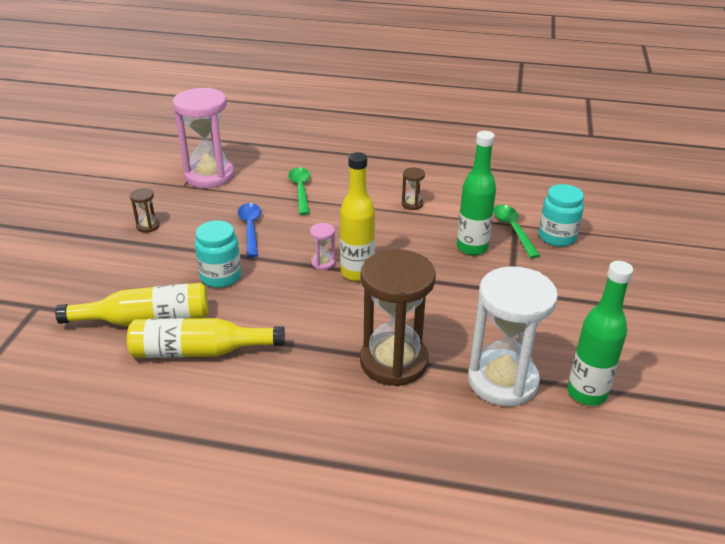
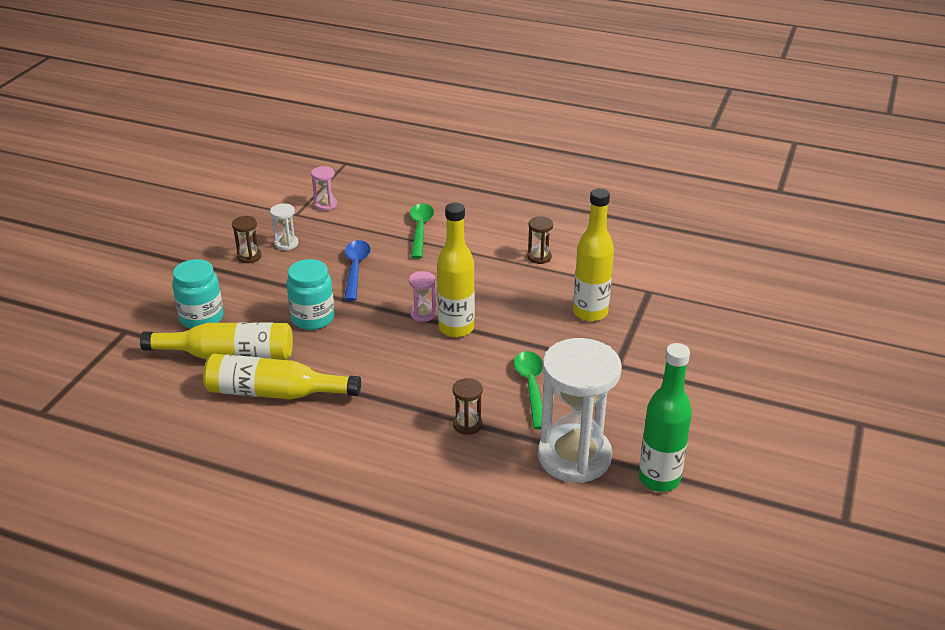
camera: 10 degrees right, 0 degrees up
pink hourglass [173,88,234,188] -> pink hourglass [311,166,337,211], size x0.41
brown hourglass [360,249,436,386] -> brown hourglass [453,378,483,435], size x0.41
green bottle [457,131,496,255] -> yellow bottle [573,188,614,322]
green spoon [493,205,540,258] -> green spoon moved to [514,351,542,430]
turquoise jar [538,184,584,247] -> turquoise jar moved to [172,259,224,329]
none -> white hourglass [270,203,298,250]

